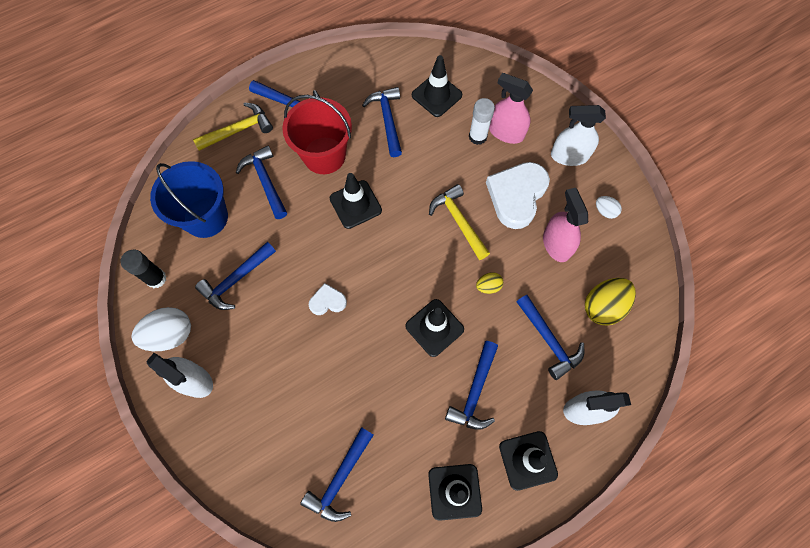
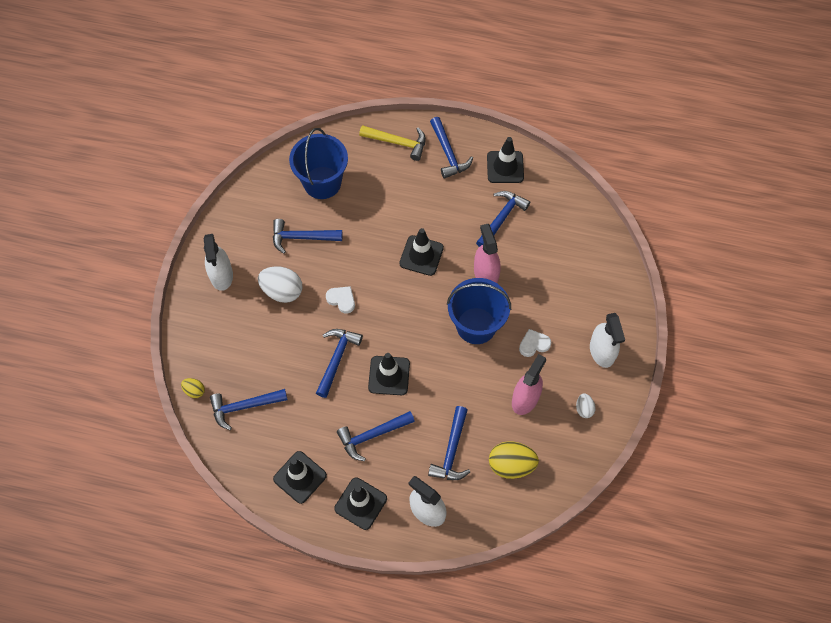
camera: 45 degrees right, 5 degrees down
black glue stick [121,250,167,288] -> none
white egg [131,307,191,351] -> white egg moved to [258,266,302,303]
blue hammer [236,145,287,219] -> blue hammer moved to [316,329,363,398]
red bucket [282,95,352,174] -> none
black traffic cone [412,55,462,117] -> black traffic cone moved to [487,137,524,183]
yellow hammer [429,184,490,260] -> blue bucket [447,278,511,344]
white glue stick [469,98,495,145] -> none
yellow egg [476,272,503,294] -> yellow egg moved to [181,378,205,398]
white heart [486,162,550,229] -> white heart [519,329,551,357], size x0.49
pink spray bottle [489,73,533,144] -> pink spray bottle moved to [474,224,501,283]
white spray bottle [551,105,606,166] -> white spray bottle turned 150 degrees counterclockwise [590,313,625,368]

